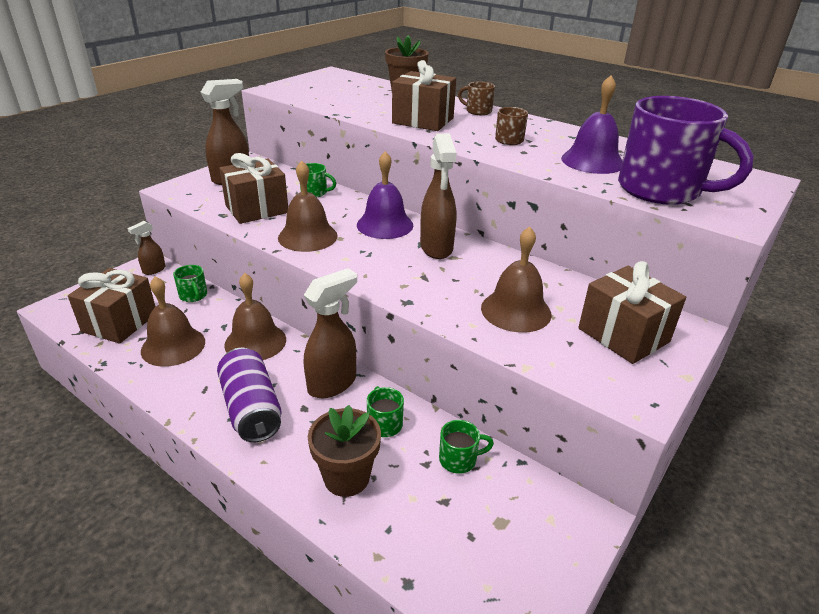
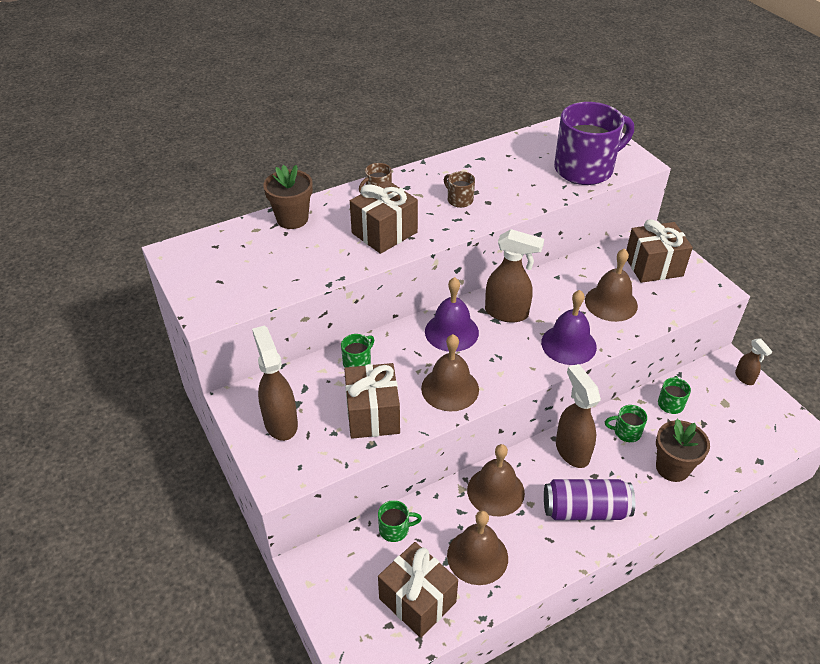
camera: 65 degrees left, 10 degrees up
brown spray bottle [127,221,165,275] -> brown spray bottle moved to [735,339,772,385]
purple bell [561,75,622,174] -> purple bell moved to [541,290,597,365]

